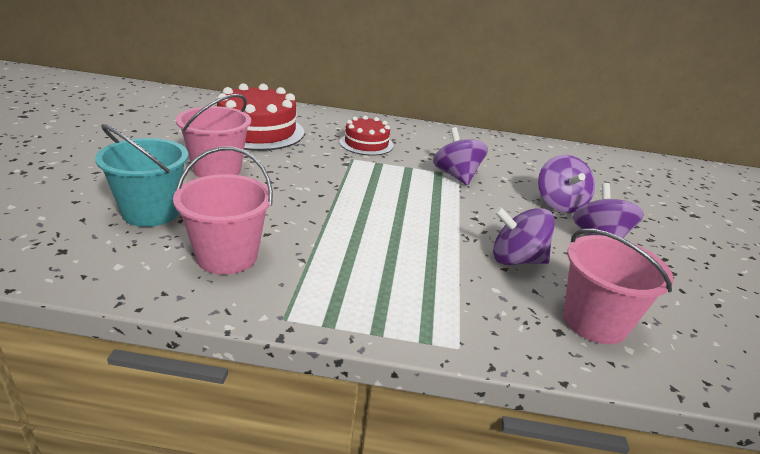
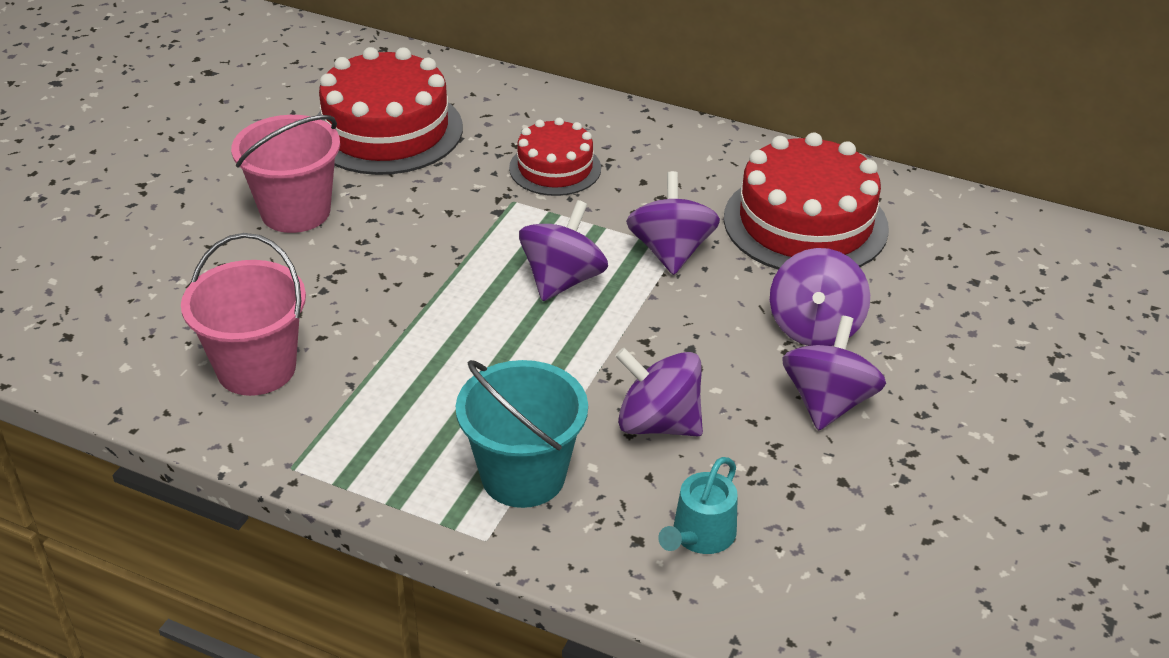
camera: 20 degrees right, 10 degrees up
turquoise bucket [95,124,189,227] -> turquoise bucket moved to [456,360,588,508]
pink bucket [563,229,674,344] -> turquoise watering can [658,457,738,554]
none -> purple spinning top [519,200,608,301]
none -> red cake [724,132,889,270]

